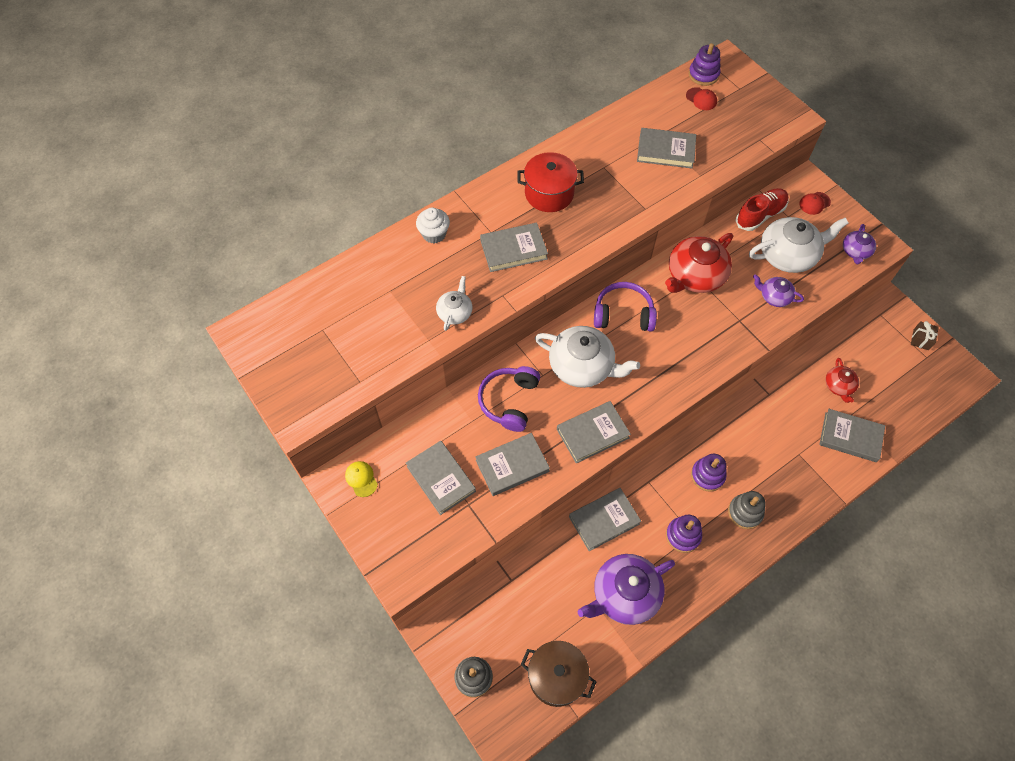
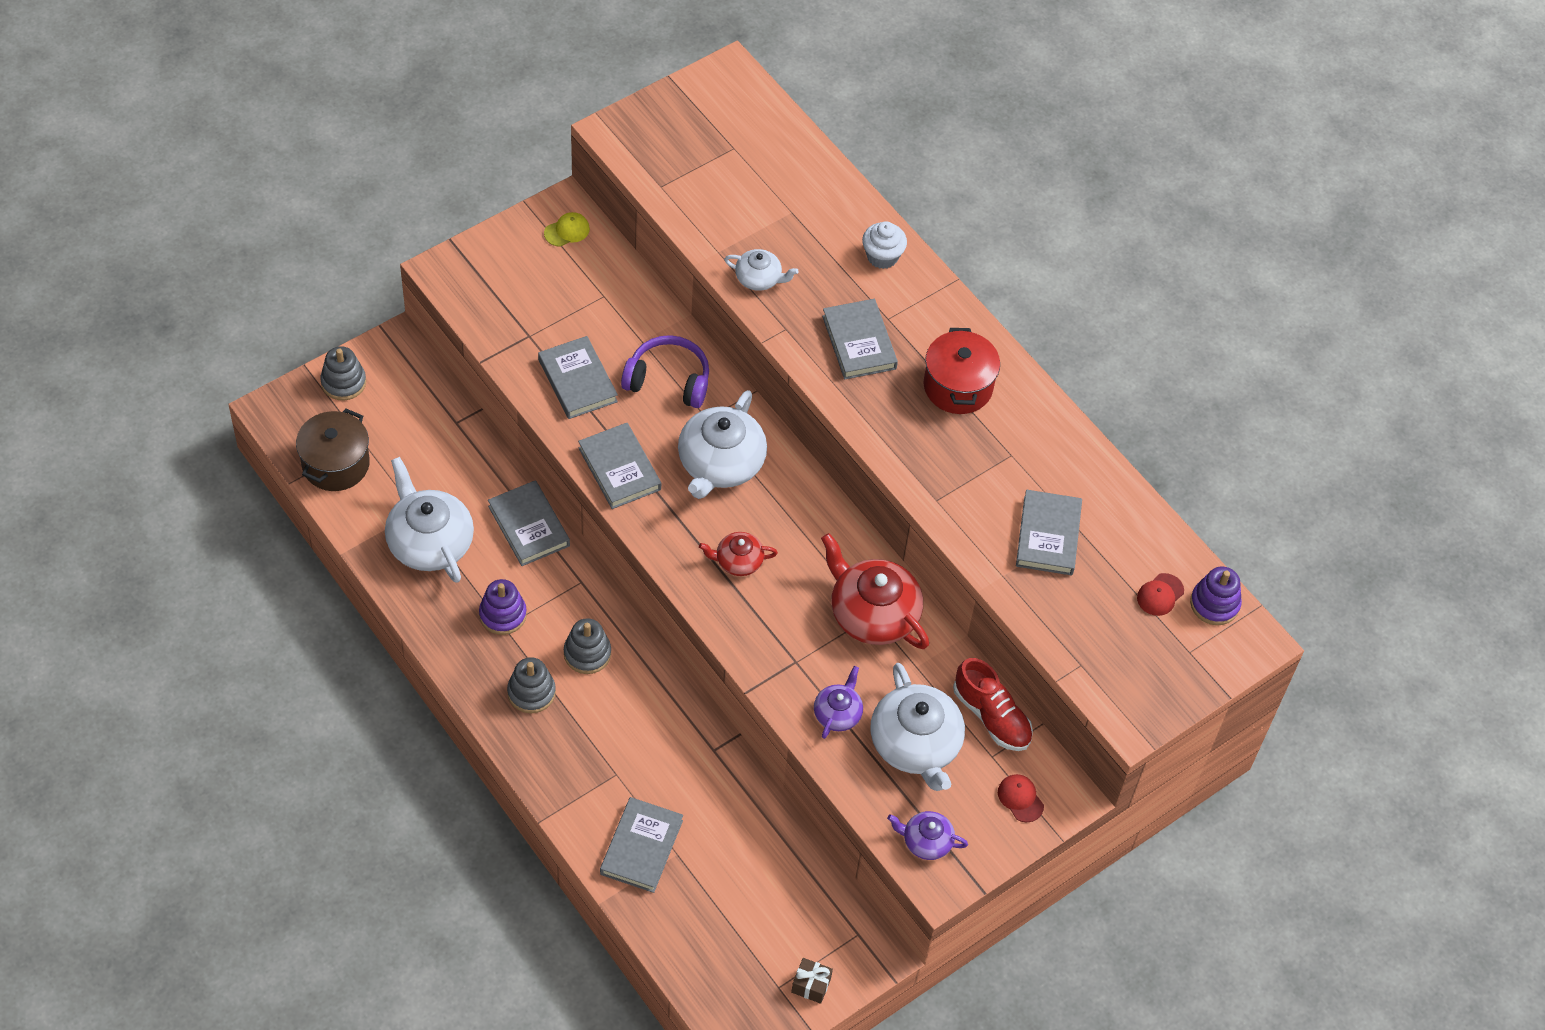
camera: 85 degrees right, 5 degrees down
grey book [406,441,476,515] -> none
purple teapot [577,554,675,625] -> white teapot [385,457,474,583]
purple headphones [594,282,657,332] -> none
purple stacking toy [691,454,727,492] -> grey stacking toy [564,618,611,674]
red teapot [825,358,859,403] -> red teapot moved to [699,532,778,576]

